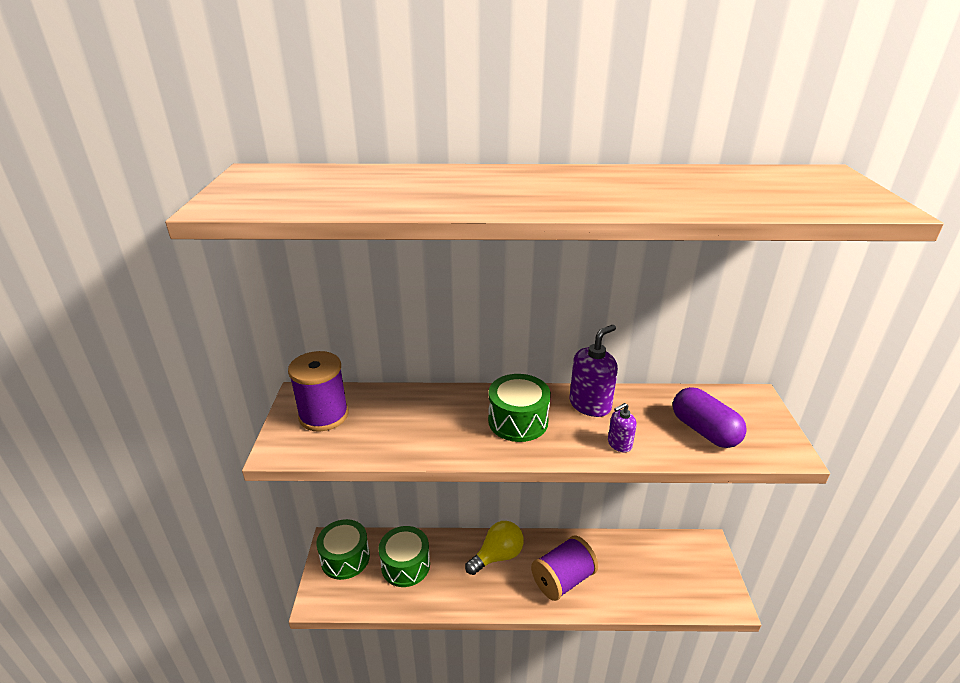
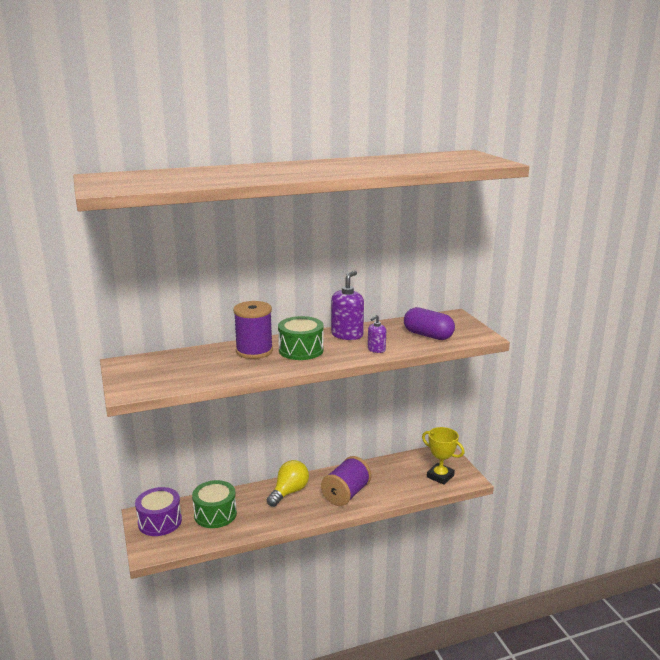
camera: 20 degrees left, 10 degrees down
purple spool [288,351,348,432] -> purple spool moved to [233,301,273,359]
green drum [316,519,370,580] -> purple drum [135,487,182,536]
none -> yellow trophy [422,427,465,485]

